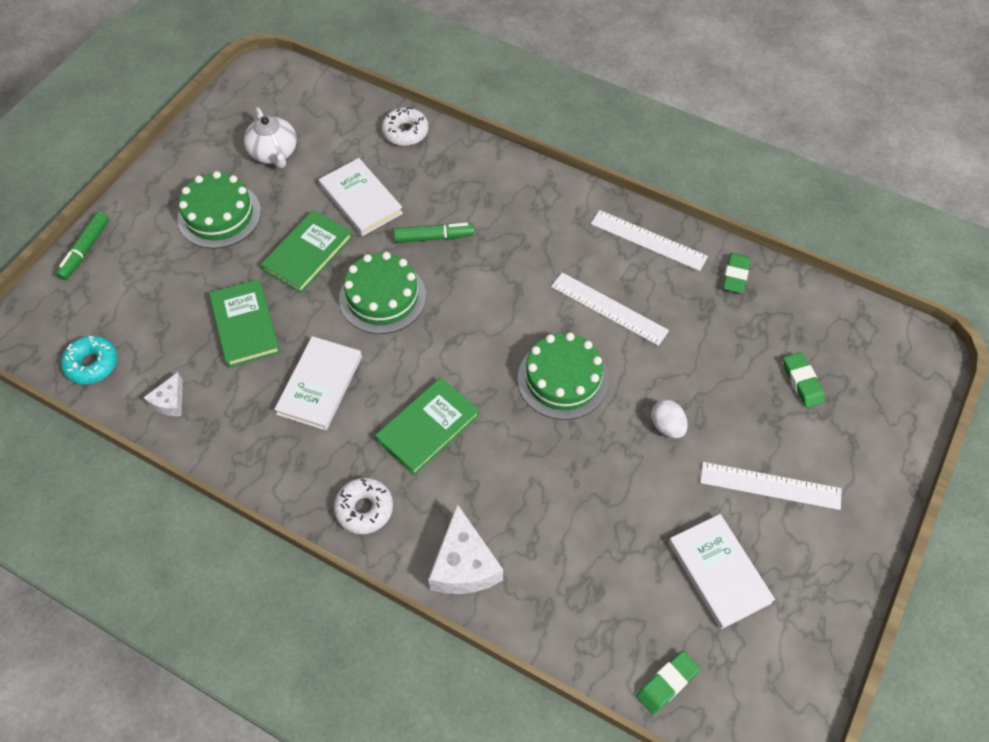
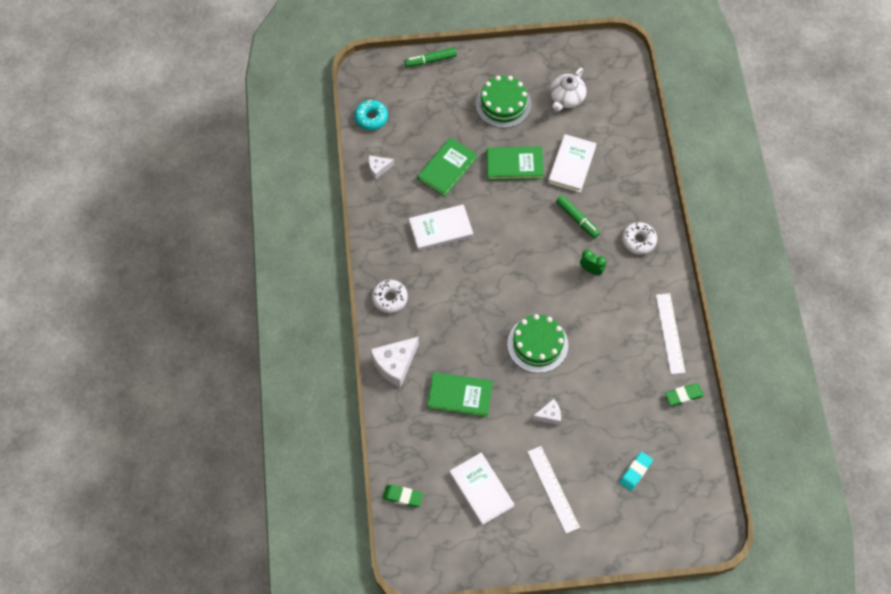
camera: 55 degrees right, 5 degrees up
green cake [339,252,426,334] -> none
green book [375,377,480,475] -> green book moved to [427,372,493,417]
white donut [382,107,428,146] -> white donut moved to [622,222,657,255]
white ruler [551,272,669,346] -> none
white egg [651,400,688,438] -> white cheese [532,399,561,425]
white book [668,514,775,629] -> white book turned 60 degrees counterclockwise [449,452,514,525]
green eraser [783,352,825,408] -> turquoise eraser [619,452,653,491]
none -> green clock [580,250,606,275]

